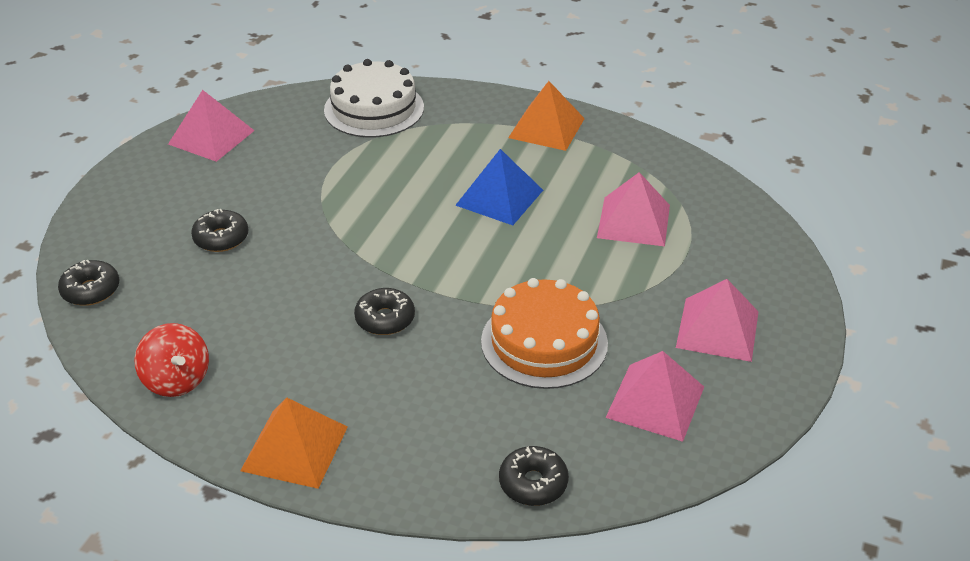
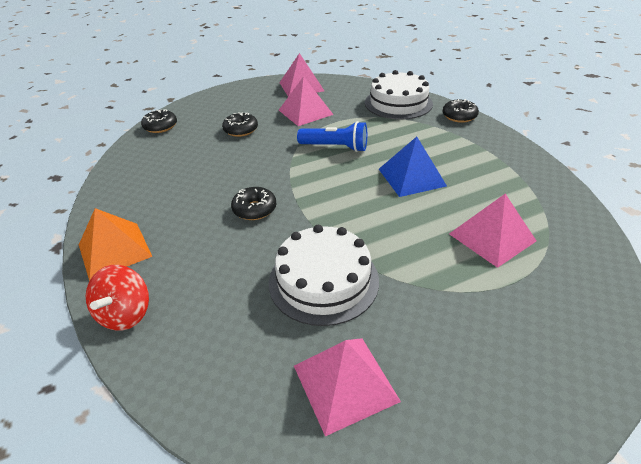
camera: 45 degrees right, 0 degrees up
red spinning top [134,323,209,397] -> red spinning top moved to [86,265,149,331]
orange cake [481,278,608,389] -> white cake [269,225,379,326]
black donut [499,446,569,506] -> black donut moved to [442,99,479,123]
orange pyramid [508,81,585,151] -> none
pink pyramid [676,279,759,362] -> pink pyramid moved to [279,76,334,126]
none -> blue flashlight [297,121,367,152]

